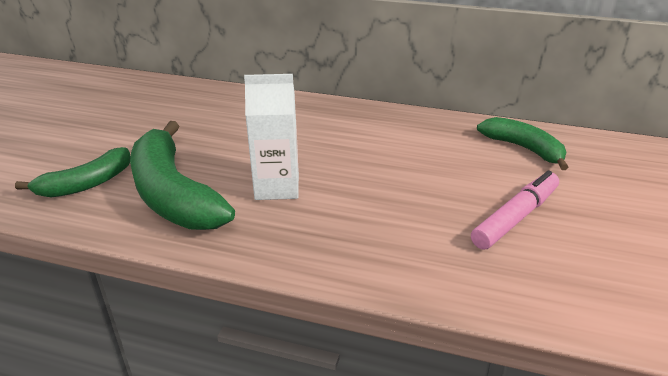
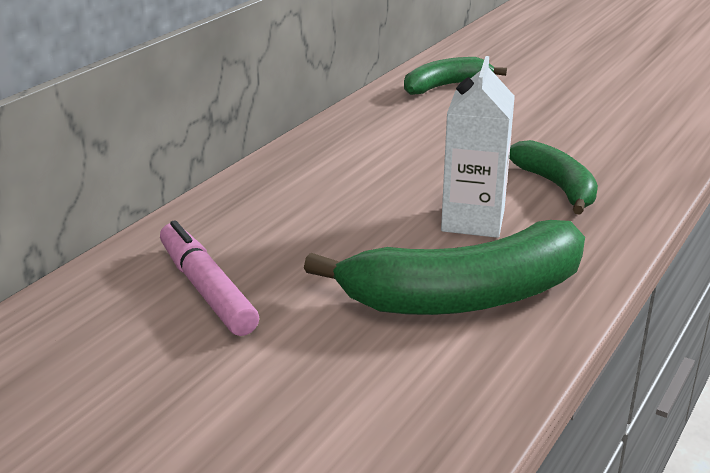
camera: 75 degrees left, 5 degrees down
green banana [15,147,131,197] -> green banana moved to [509,140,598,214]
pink marker [471,170,559,250] -> pink marker moved to [160,220,259,336]

